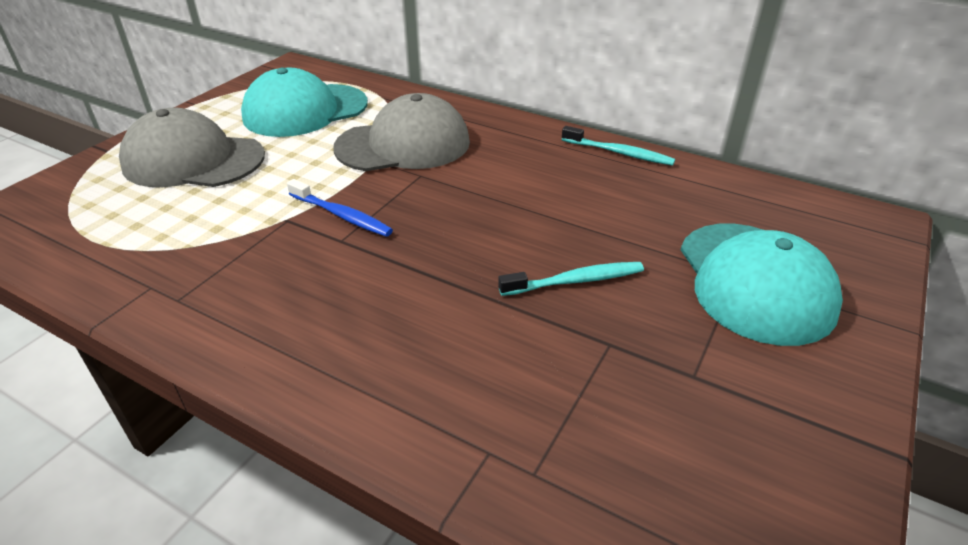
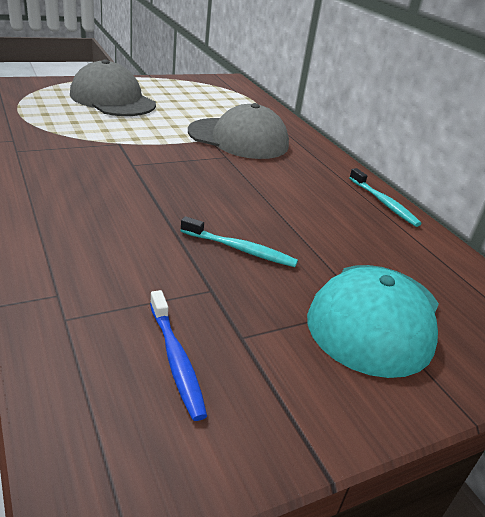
camera: 30 degrees right, 5 degrees down
turquoise cap [241,68,368,137] -> none
blue toothbrush [287,179,393,237] -> blue toothbrush moved to [150,290,207,421]

